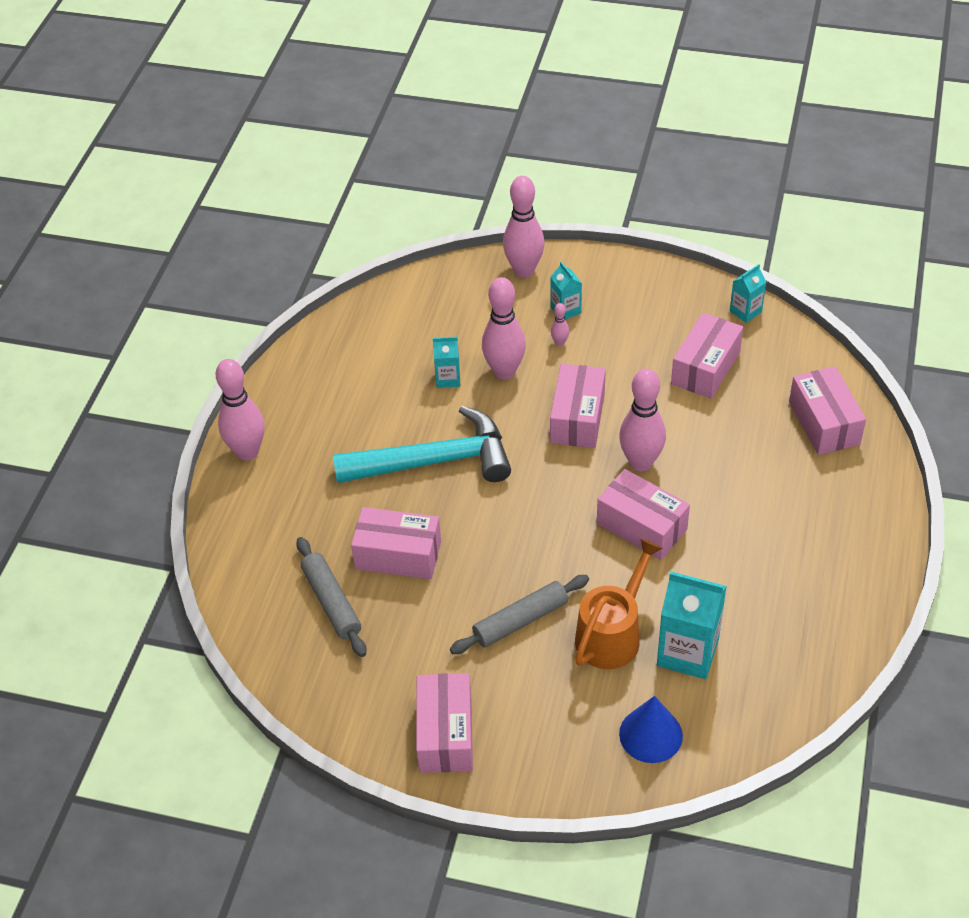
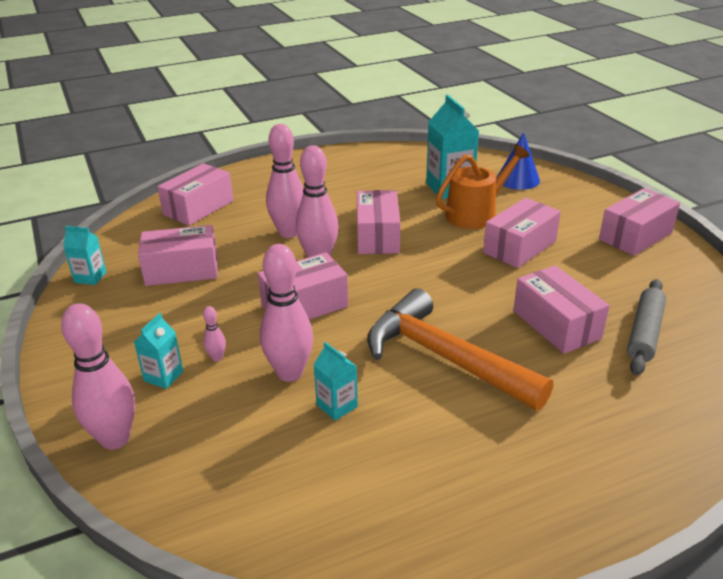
camera: 130 degrees left, 15 degrees down
pink bowling pin [215,359,265,460] -> pink bowling pin moved to [266,124,304,238]
turquoise hammer [333,406,511,483] -> orange hammer [367,288,553,411]
grey rolling pin [450,575,589,654] -> pink box [483,198,561,268]
orange watering can [575,538,663,669] -> orange watering can turned 150 degrees clockwise [436,144,530,229]

